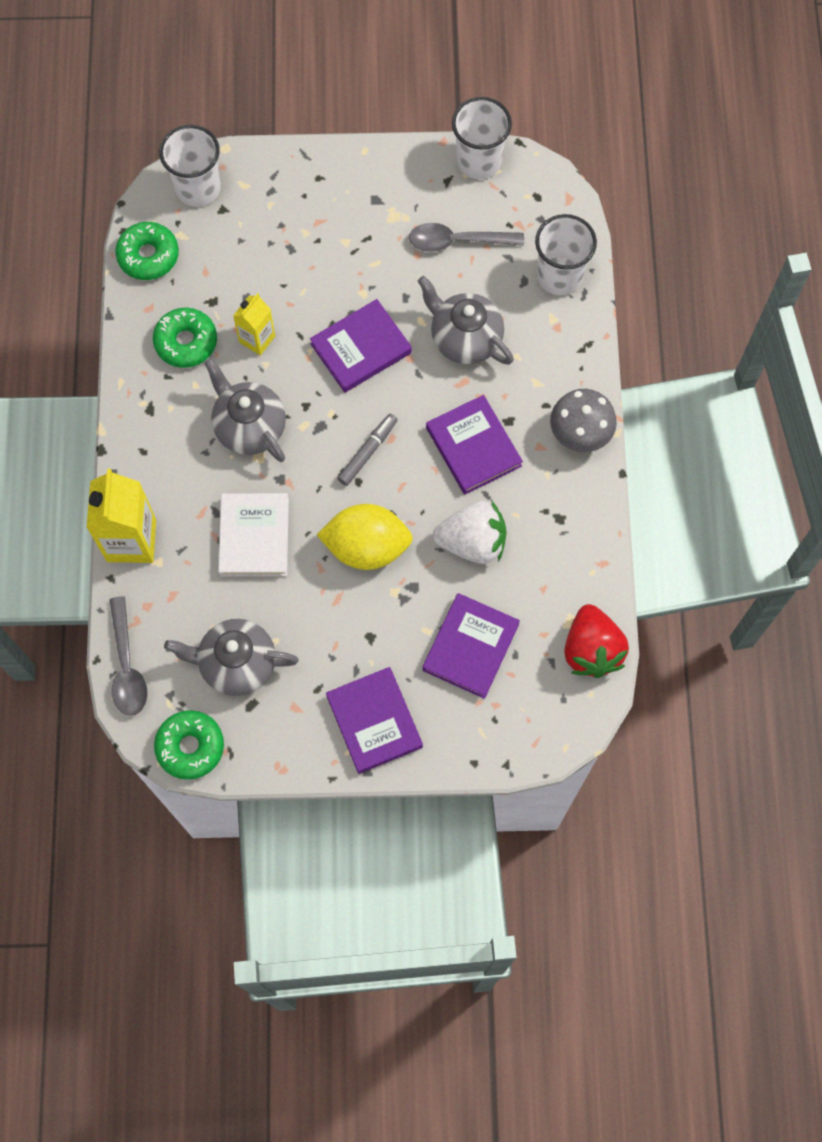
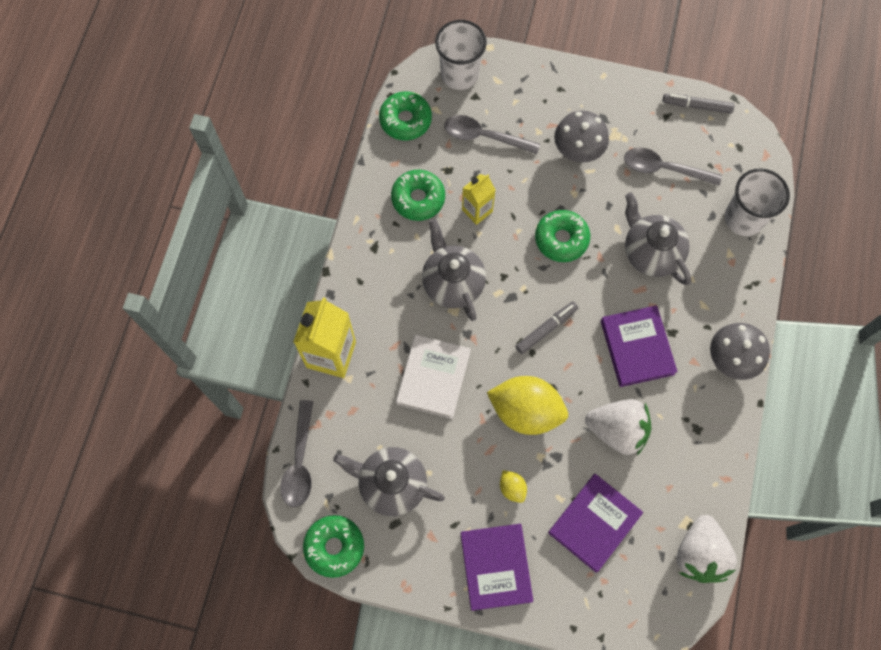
camera: 15 degrees right, 0 degrees up
purple book [310,299,412,393] -> green donut [535,210,590,262]
white cup [452,97,512,179] -> grey marker [663,94,734,114]
red strawberry [564,604,629,678] -> white strawberry [677,515,737,583]
none -> grey spoon [444,115,540,154]
none -> yellow lemon [500,470,527,503]
none -> grey mushroom [554,111,609,163]

